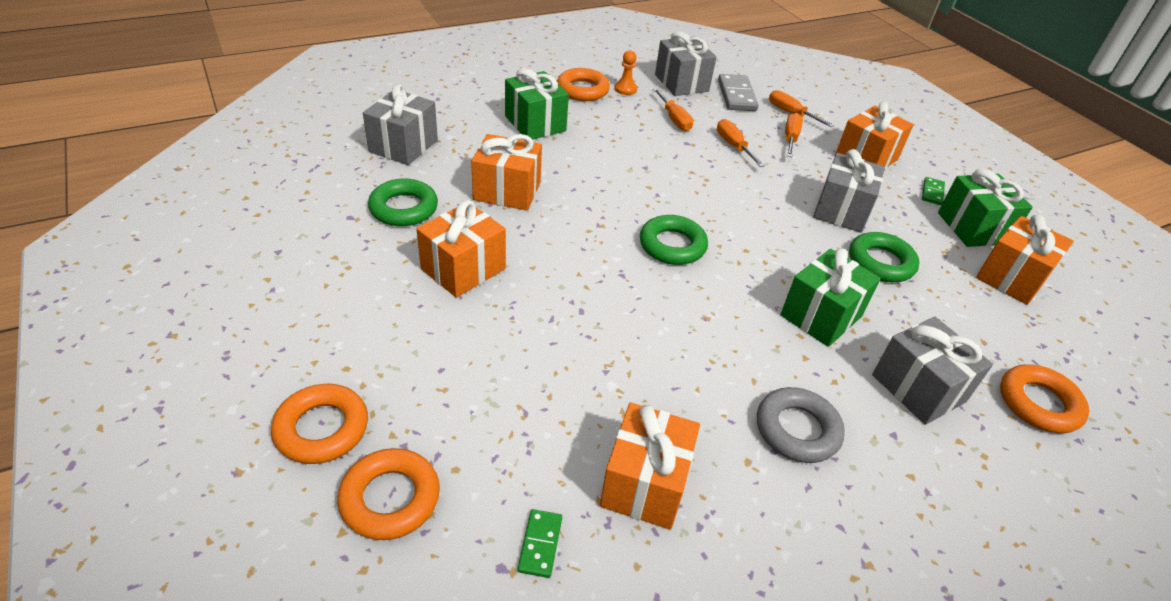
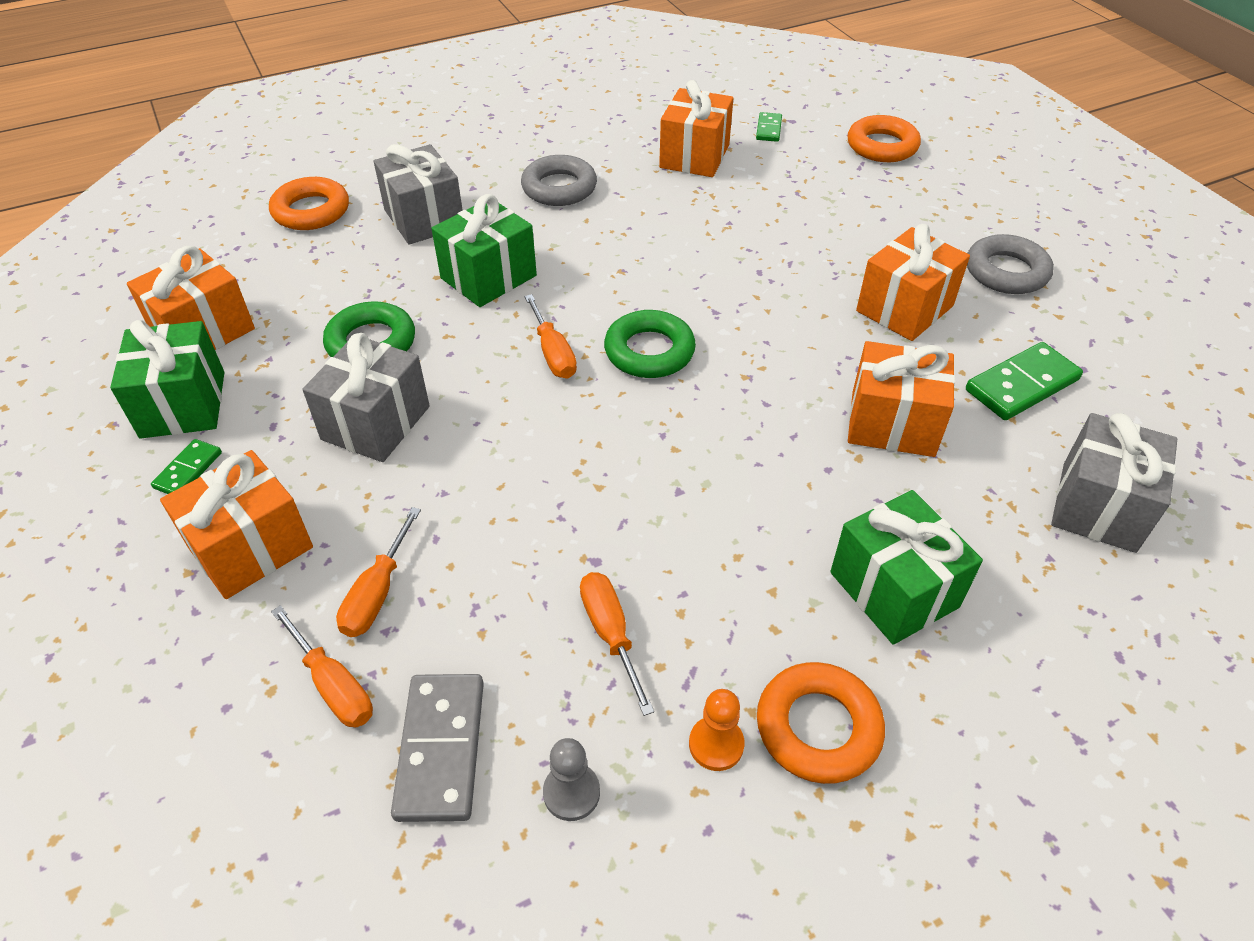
camera: 175 degrees left, 5 degrees up
orange ring [271,384,368,464] -> none
green ring [368,178,438,226] -> green domino [966,342,1083,420]
grey gift [655,31,716,96] -> grey pawn [543,738,600,821]
orange screwdriver [717,119,765,167] -> orange screwdriver moved to [525,294,577,379]
none -> grey ring [967,234,1054,294]

